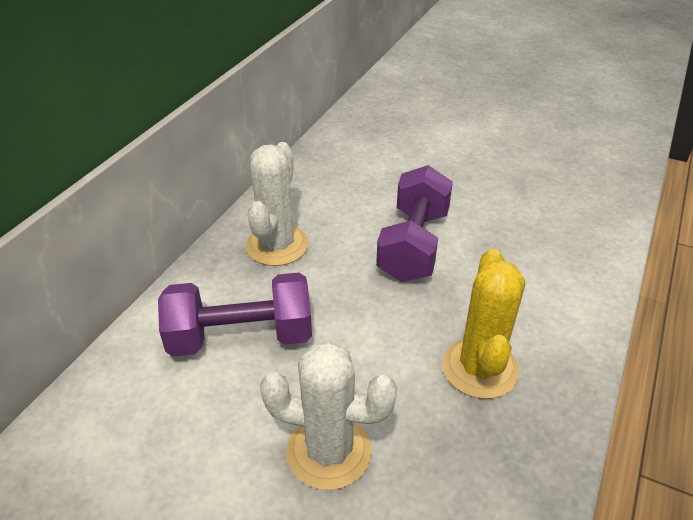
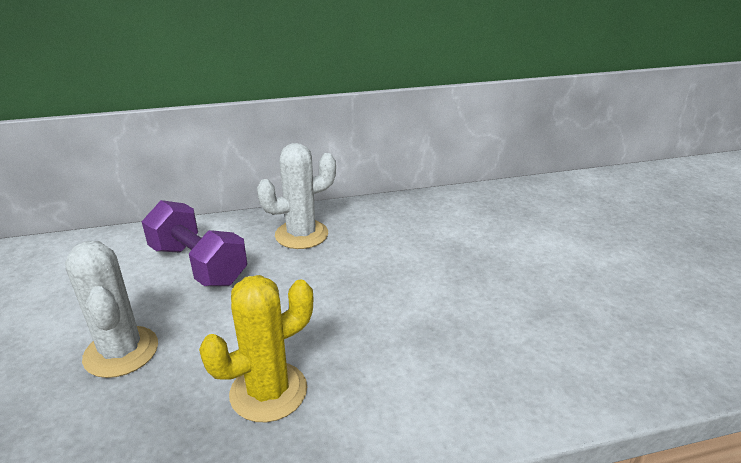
camera: 50 degrees right, 10 degrees down
purple dumbbell [376,165,453,282] -> none

